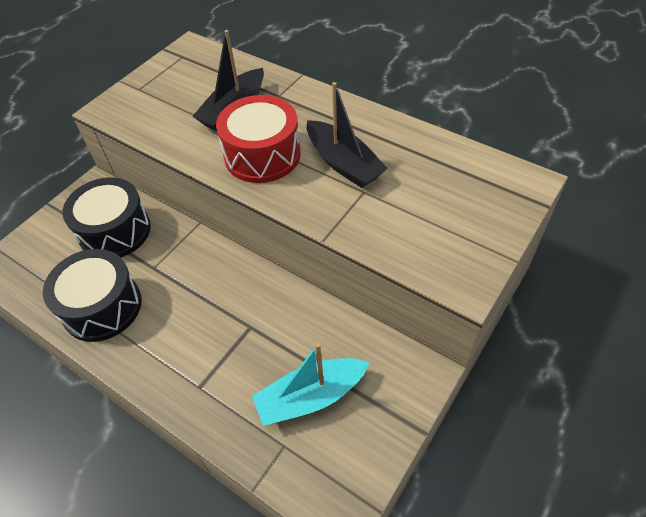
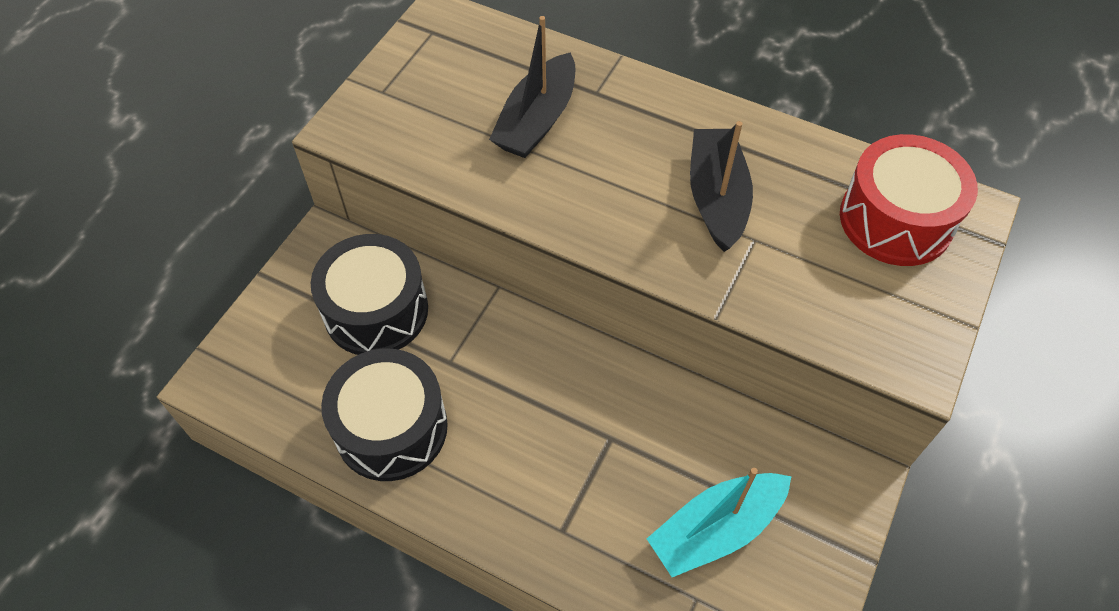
camera: 10 degrees left, 5 degrees up
red drum [216,95,301,183] -> red drum moved to [840,134,978,266]
black boat [307,82,388,188] -> black boat turned 135 degrees counterclockwise [690,121,753,252]

